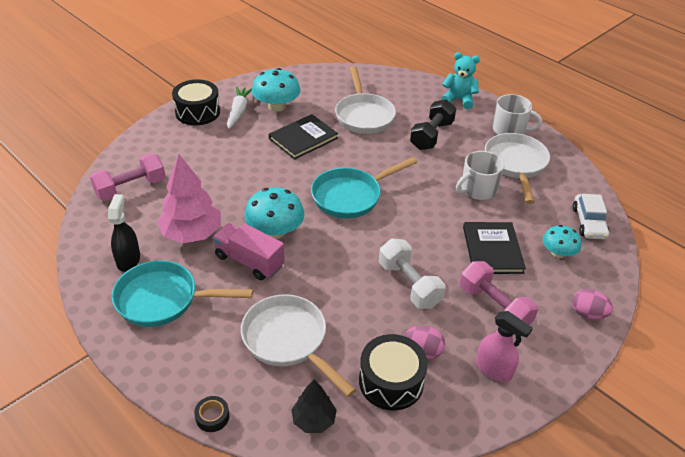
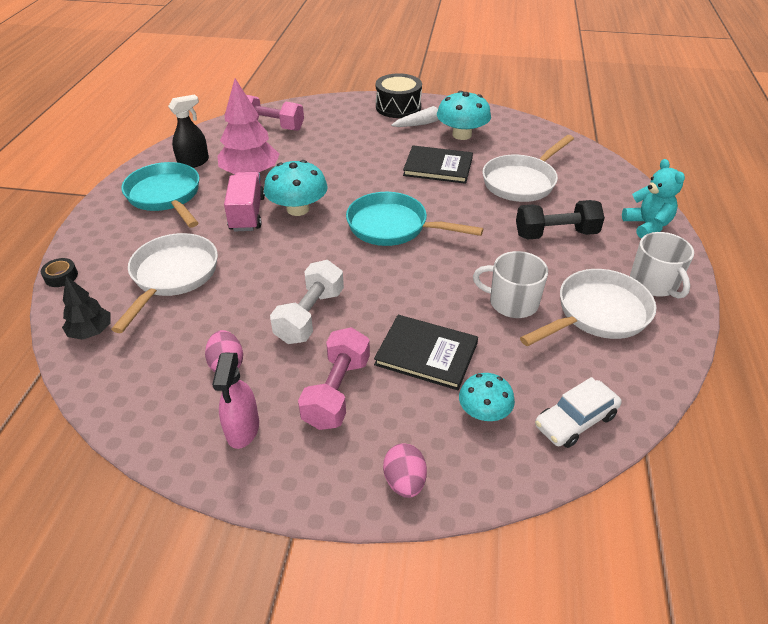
camera: 55 degrees right, 0 degrees up
black drum [359,334,428,410] -> none
black book [463,222,526,274] -> black book turned 60 degrees clockwise [374,315,478,390]

